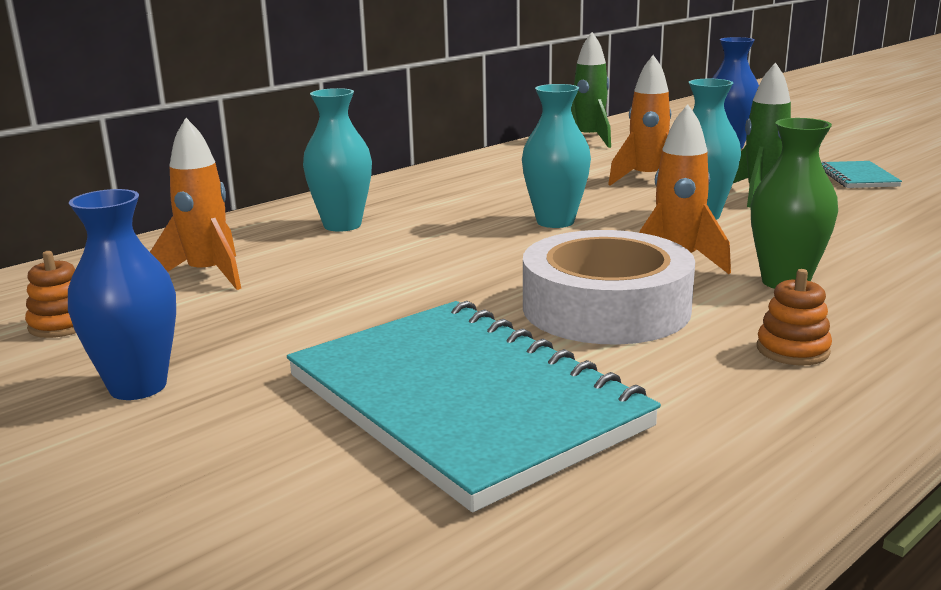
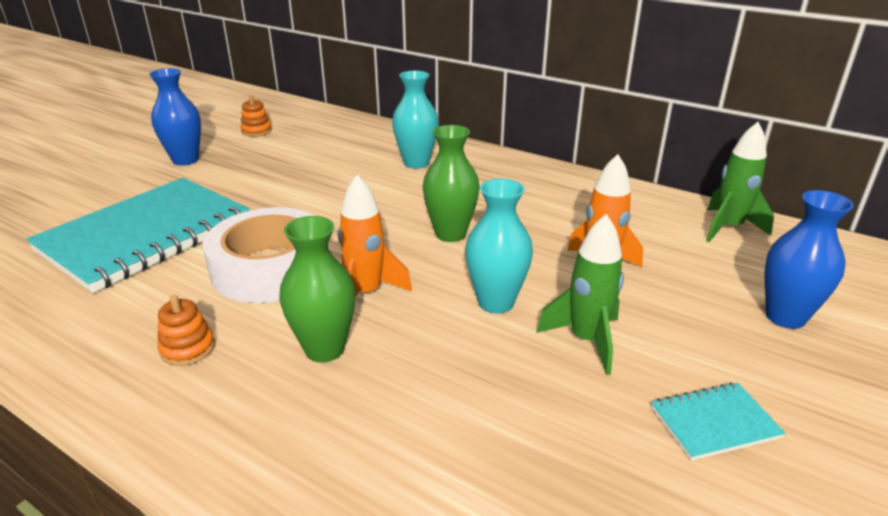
camera: 75 degrees right, 10 degrees up
orange rocket [150,118,241,290] -> none
turquoise vase [522,84,591,228] -> green vase [423,125,480,242]

